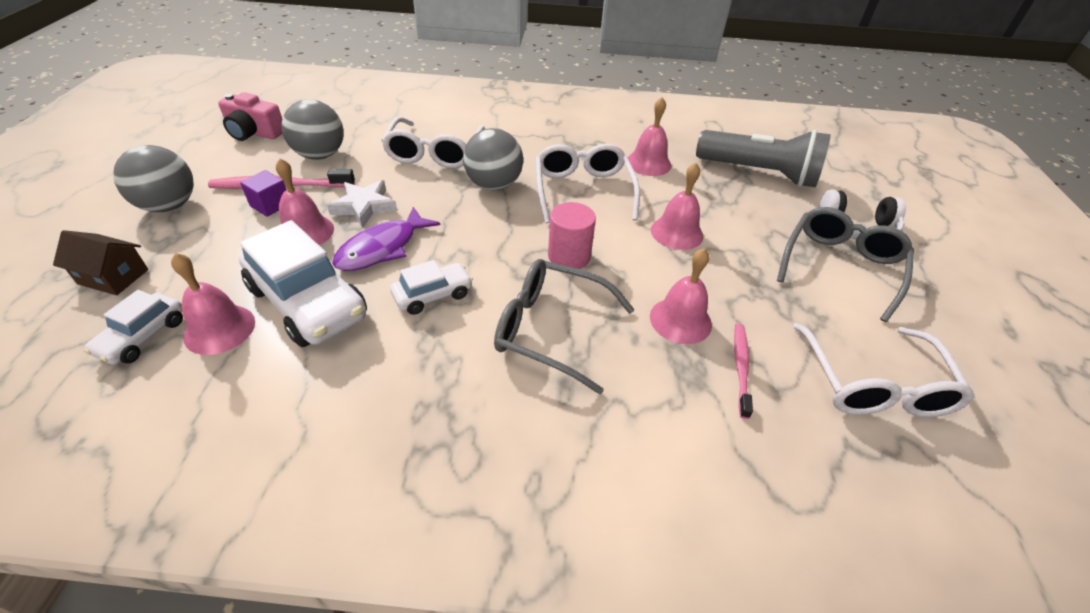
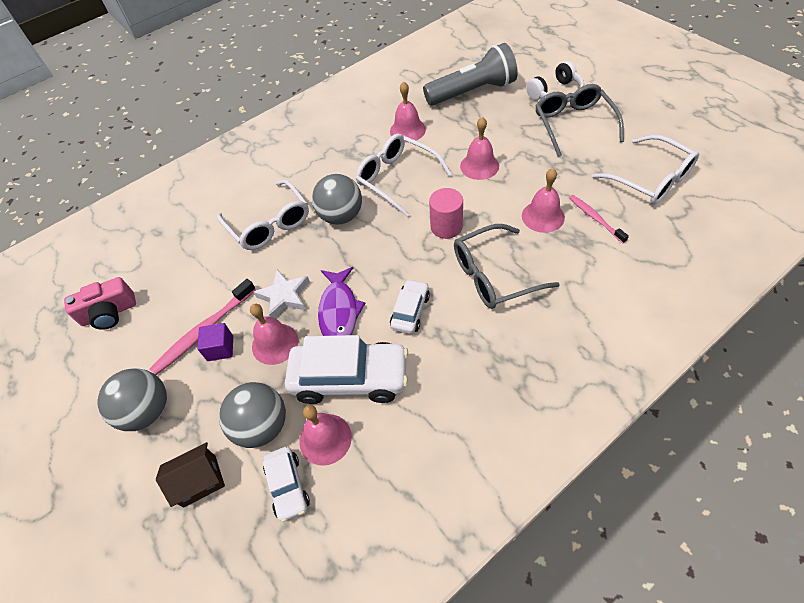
camera: 35 degrees left, 10 degrees up
grey ball [282,99,344,160] -> grey ball moved to [219,382,286,448]

